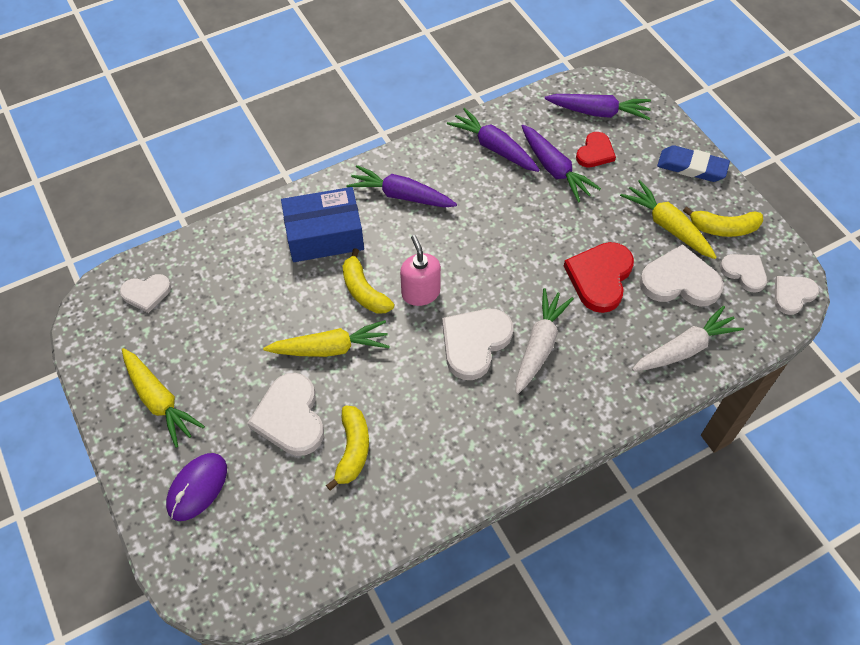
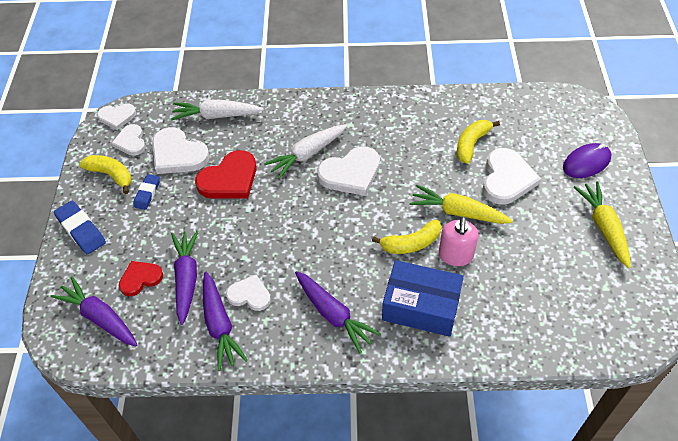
camera: 150 degrees left, 5 degrees down
white heart [120,274,171,313] -> white heart moved to [226,275,271,311]
yellow banana [343,248,394,314] -> yellow banana turned 75 degrees clockwise [372,220,441,254]
pink soap dispenser [400,235,441,306] -> pink soap dispenser moved to [439,217,479,266]
yellow carrot [620,180,717,259] -> blue eraser [133,174,160,210]

